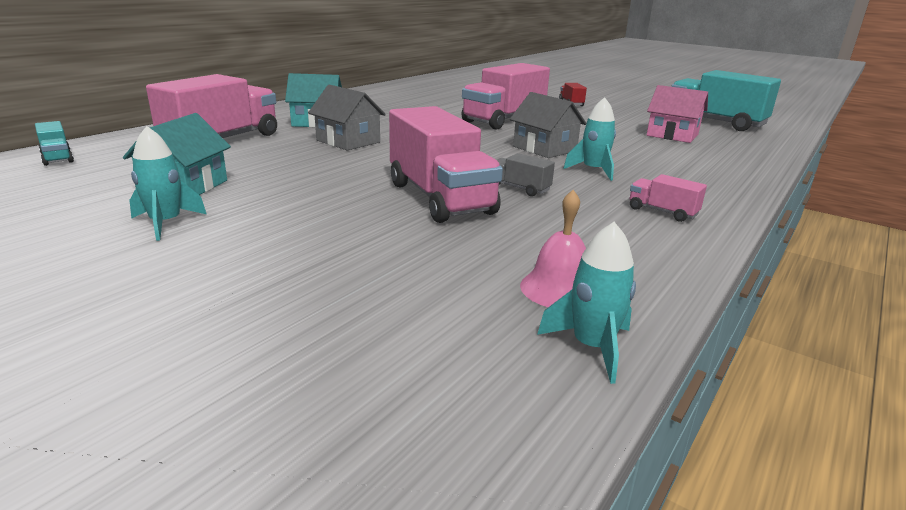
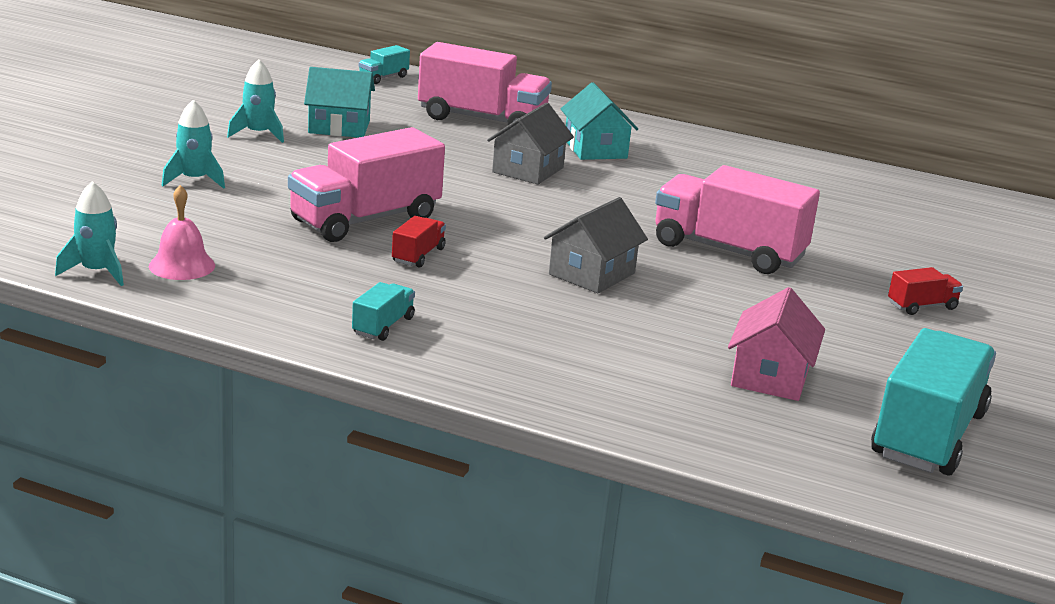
camera: 75 degrees right, 0 degrees up
grey truck [497,153,555,196] -> red truck [392,216,446,268]
turquoise rocket [563,97,616,181] -> turquoise rocket moved to [162,100,225,189]
pink truck [630,174,707,222] -> turquoise truck [352,282,415,341]

